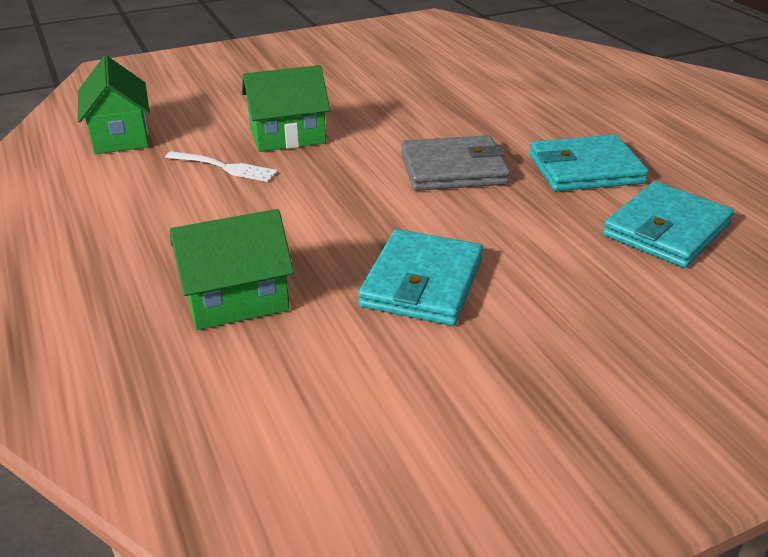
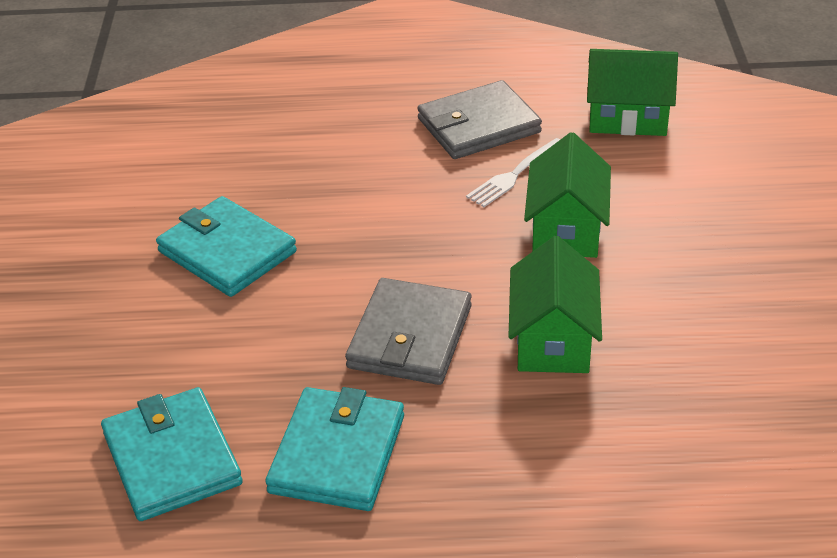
camera: 115 degrees right, 5 degrees up
green house [169,209,294,330] -> green house moved to [508,236,602,373]
none -> grey wallet [417,80,542,159]

